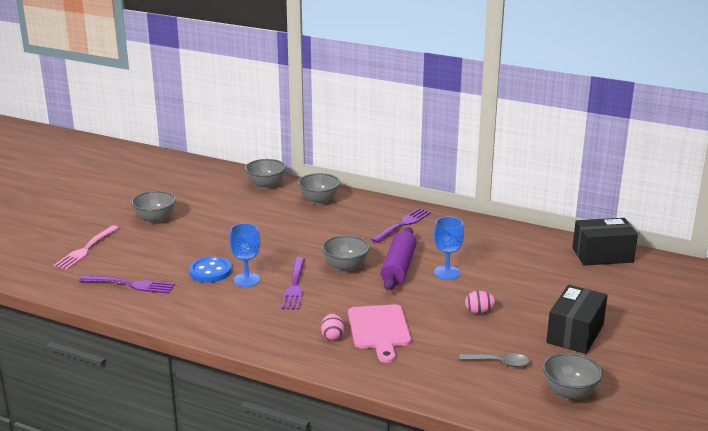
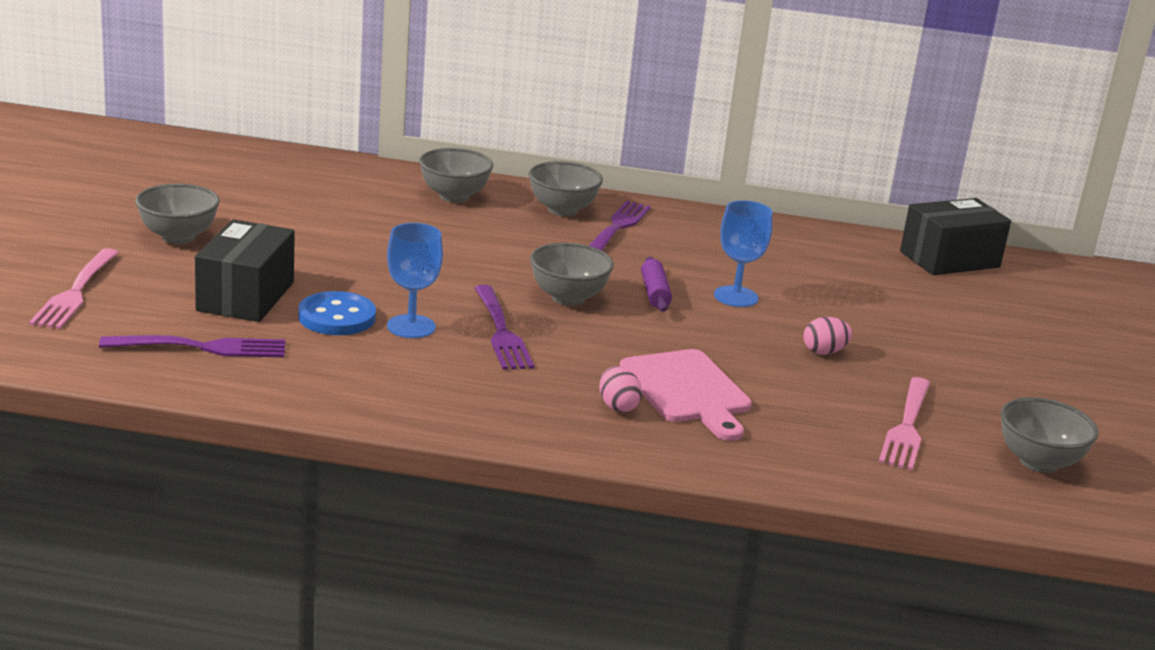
camera: 20 degrees left, 0 degrees up
grey bowl [245,159,286,189] -> grey bowl moved to [529,161,603,216]
purple rolling pin [381,227,417,291] -> purple rolling pin [641,257,672,312], size x0.55
grey spoon [459,353,530,367] -> pink fork [879,377,930,470]
black box [546,285,608,354] -> black box moved to [195,219,295,322]

